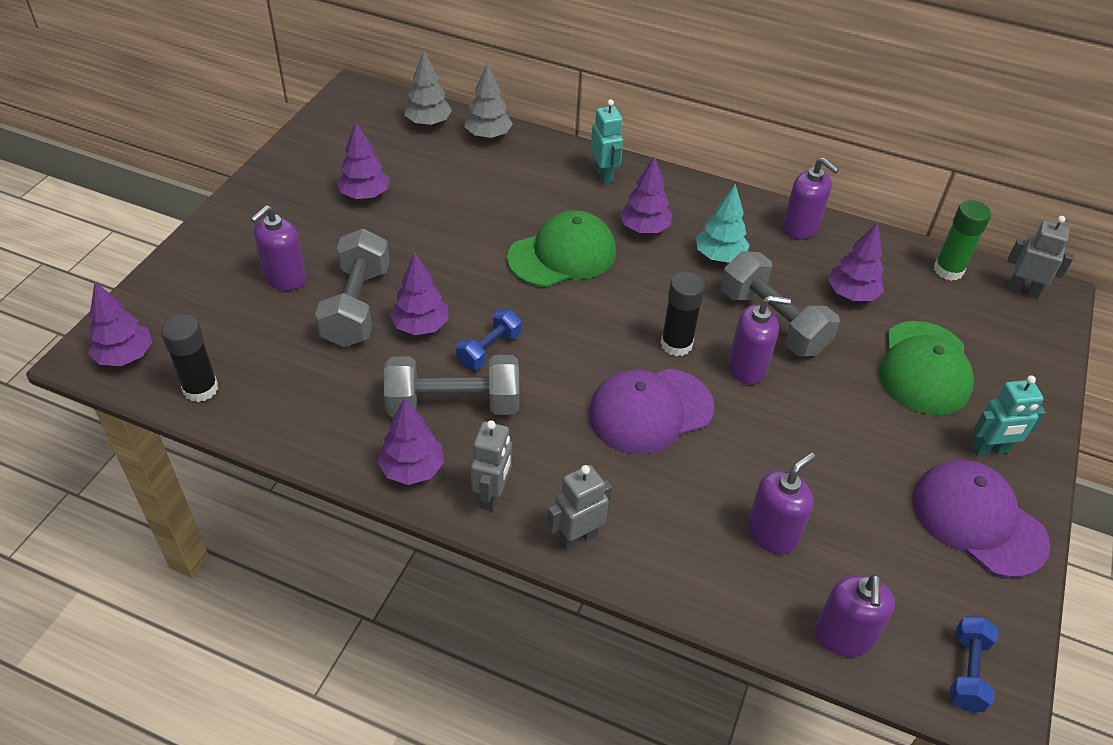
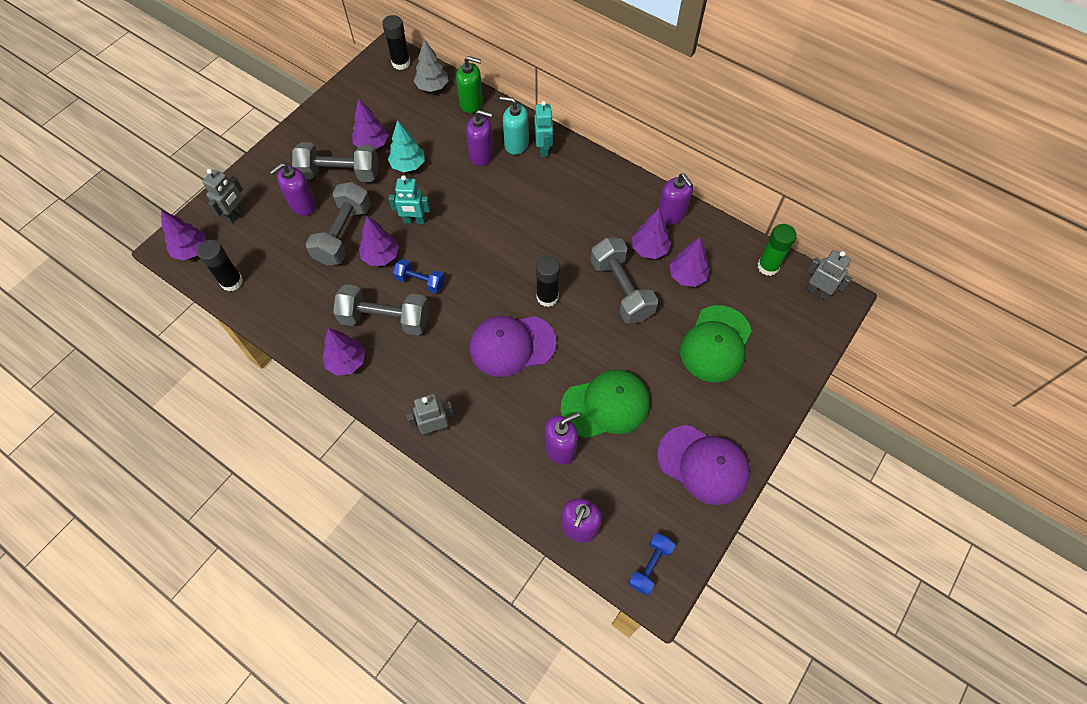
camera: 15 degrees right, 15 degrees up
blue dumbbell [456,309,521,370] -> blue dumbbell turned 60 degrees clockwise [393,259,445,293]
grey tree [464,63,513,139] -> green soap dispenser [456,56,483,113]
grey robot [471,420,512,511] -> grey robot moved to [202,169,245,223]
green cap [507,210,616,287] -> green cap moved to [561,370,650,438]
purple tree [620,156,672,233] -> purple tree moved to [632,209,671,259]
turquoise tree [696,184,750,263] -> turquoise tree moved to [388,120,425,172]
purple soap dispenser [728,295,791,385] -> purple soap dispenser moved to [466,110,494,166]
purple cap [912,460,1050,578] -> purple cap turned 150 degrees clockwise [657,425,750,505]
turquoise robot [972,375,1046,456] -> turquoise robot moved to [389,175,430,224]
none -> grey dumbbell [292,142,379,182]
none -> black glue stick [382,15,410,70]
none -> turquoise soap dispenser [500,96,529,155]

